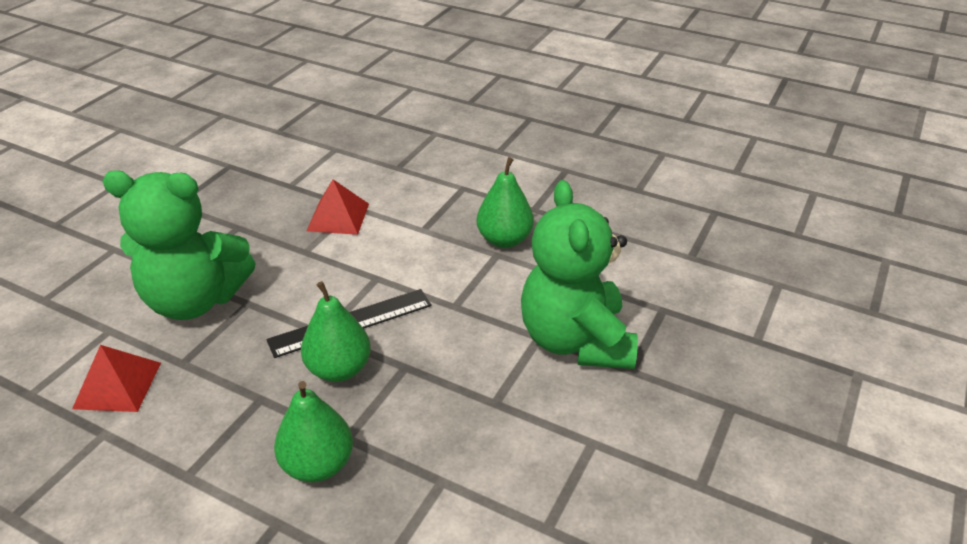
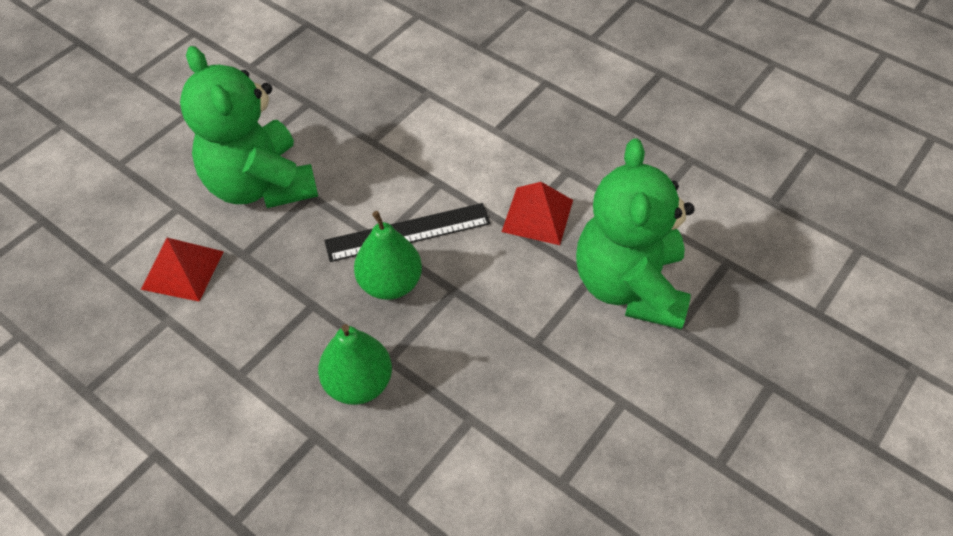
camera: 10 degrees right, 15 degrees up
green teddy bear [102,170,256,320] -> green teddy bear turned 45 degrees clockwise [180,46,318,208]
red pyramid [307,179,369,235] -> red pyramid moved to [502,182,573,245]
green pear [477,157,534,248] -> none

